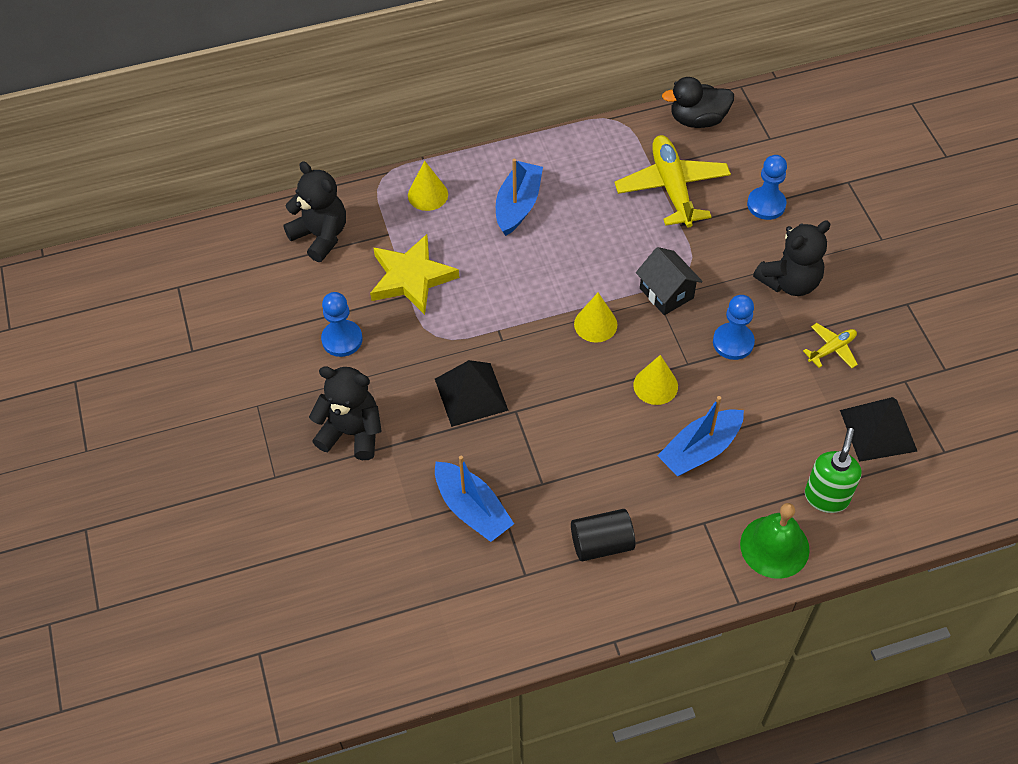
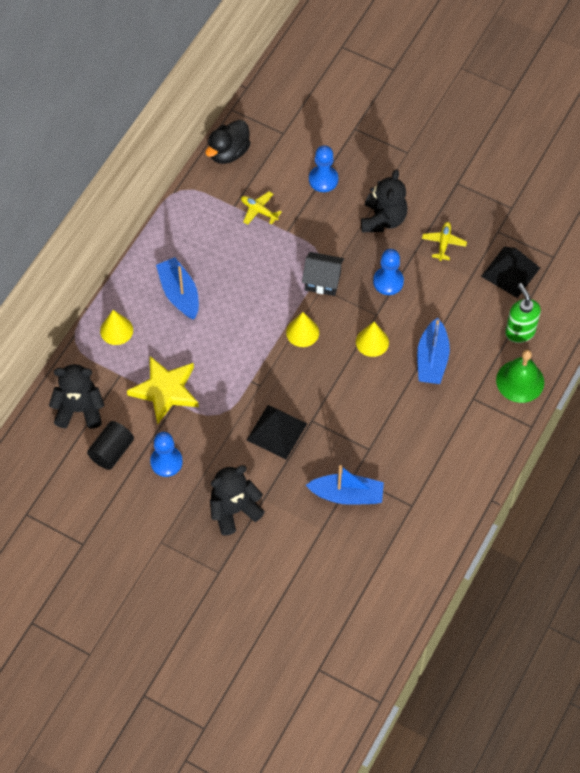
camera: 45 degrees left, 5 degrees up
black cylinder [571,509,635,561] -> black cylinder moved to [87,421,134,470]
yellow plane [614,135,731,228] -> yellow plane [241,192,282,225], size x0.49

